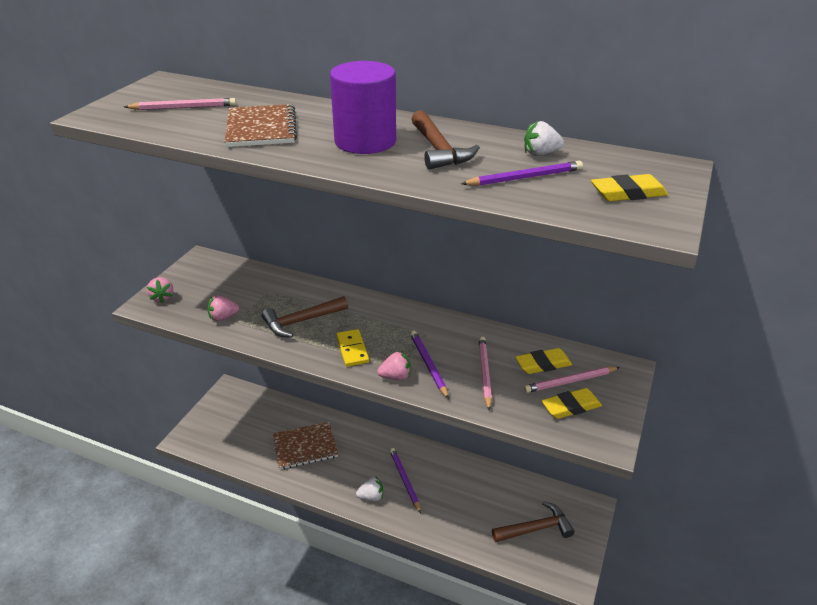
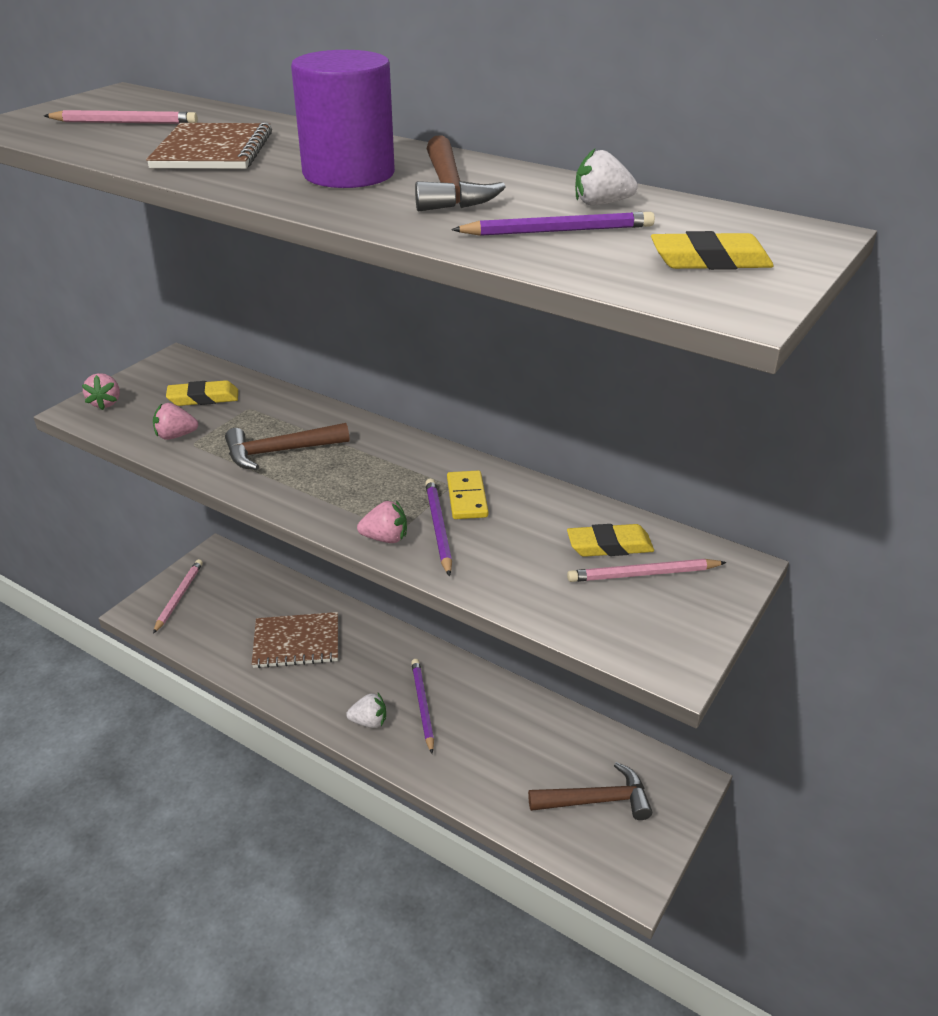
camera: 10 degrees right, 0 degrees up
yellow domino [336,329,369,367] -> yellow domino moved to [447,470,488,519]
pink pencil [479,337,492,411] -> pink pencil moved to [153,559,203,634]
yellow eraser [542,388,602,419] -> yellow eraser moved to [166,380,238,406]

